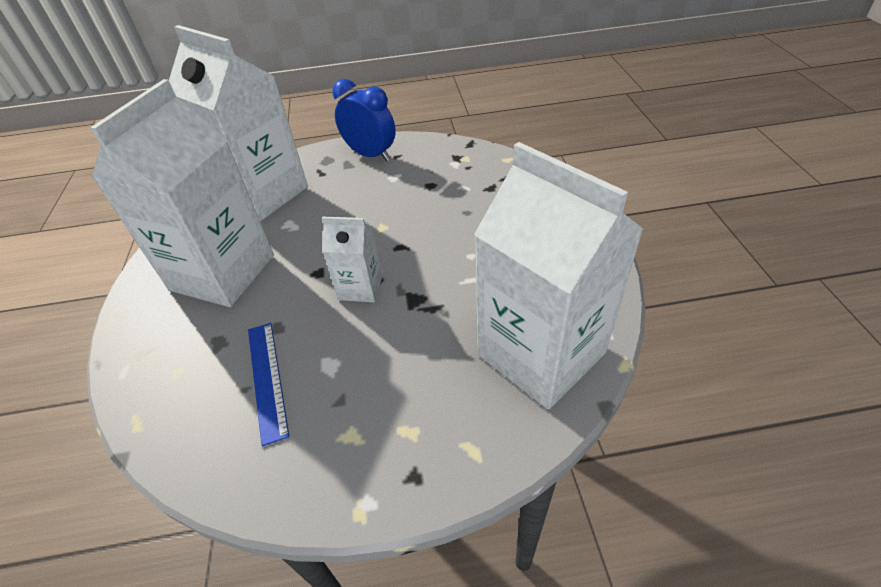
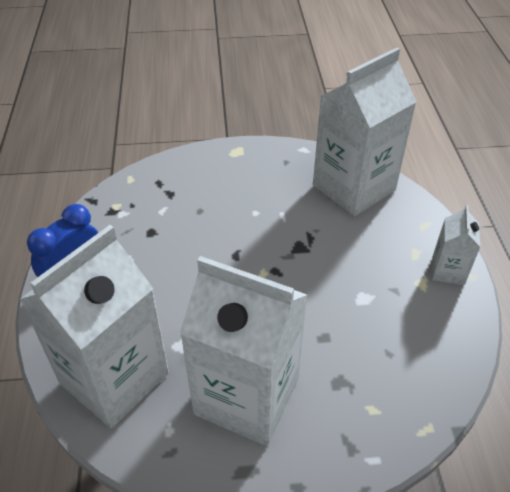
camera: 90 degrees left, 0 degrees up
blue ruler [248,323,289,446] -> none
white carton [322,217,383,302] -> white carton moved to [432,205,480,285]

